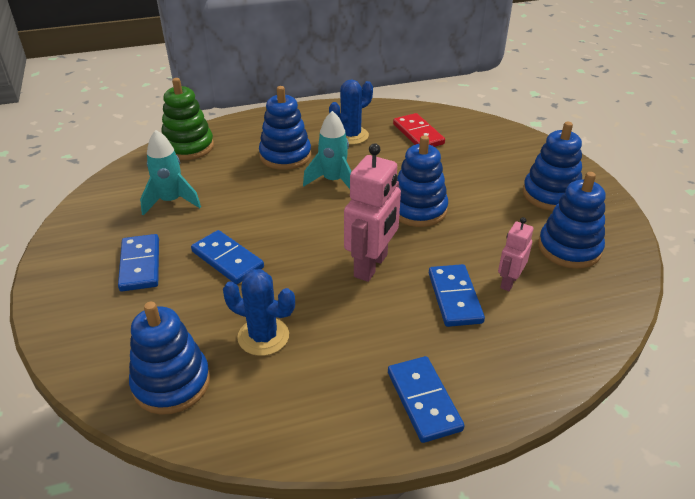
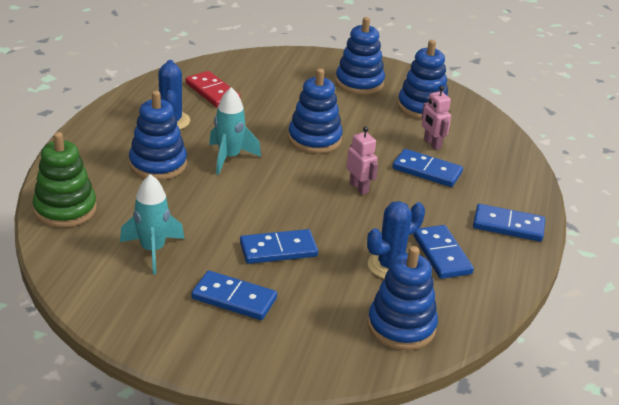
camera: 60 degrees left, 5 degrees down
pink robot [344,143,401,282] -> pink robot [346,127,378,195], size x0.56
red domino [393,113,445,147] -> red domino turned 45 degrees clockwise [185,71,240,107]
none -> blue domino [413,225,474,279]

